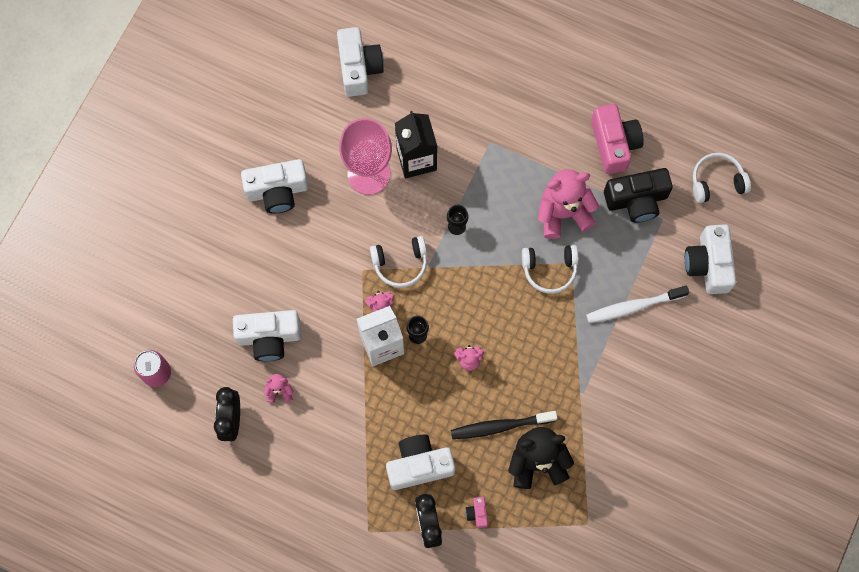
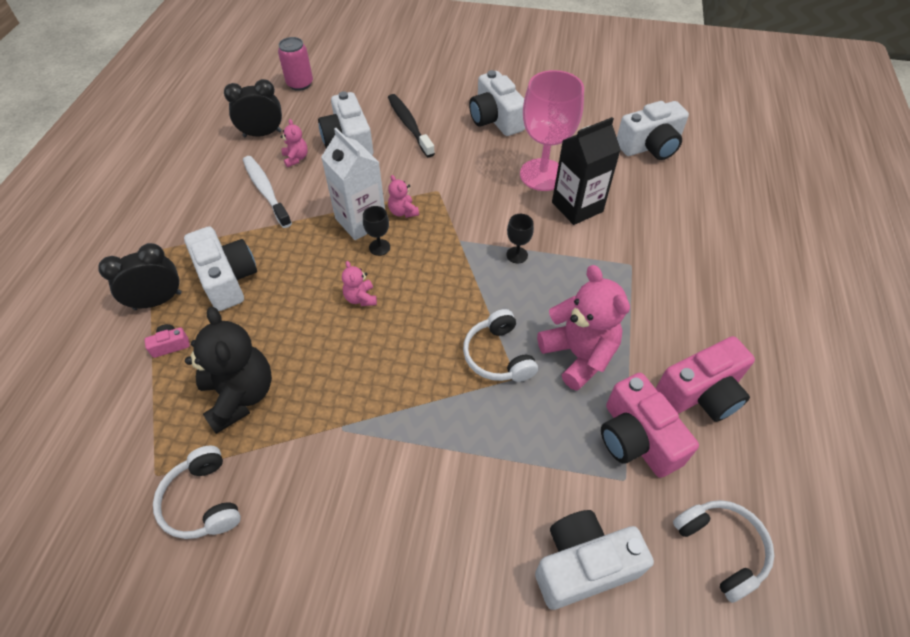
camera: 75 degrees right, 20 degrees down
white headphones [370,236,427,288] -> white headphones moved to [153,446,241,539]
black toothbrush [451,411,557,439] -> black toothbrush moved to [388,94,435,158]
white toothbrush [586,286,689,323] -> white toothbrush moved to [243,156,292,228]
black camera [604,168,673,223] -> pink camera [601,373,699,478]

